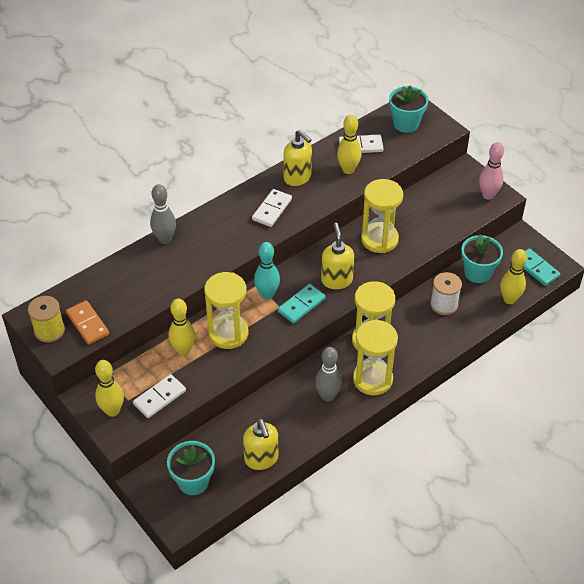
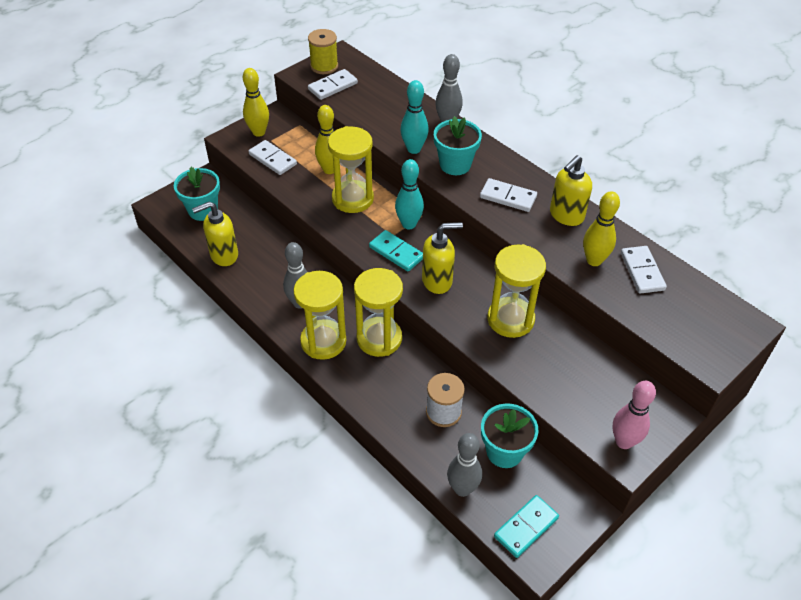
camera: 85 degrees right, 0 degrees up
orange domino [66,300,109,345] -> white domino [308,69,358,100]
turquoise flower pot [389,85,429,133] -> turquoise flower pot moved to [434,116,482,175]
yellow bowling pin [500,249,527,304] -> grey bowling pin [447,433,482,497]
none -> turquoise bowling pin [401,80,429,154]

